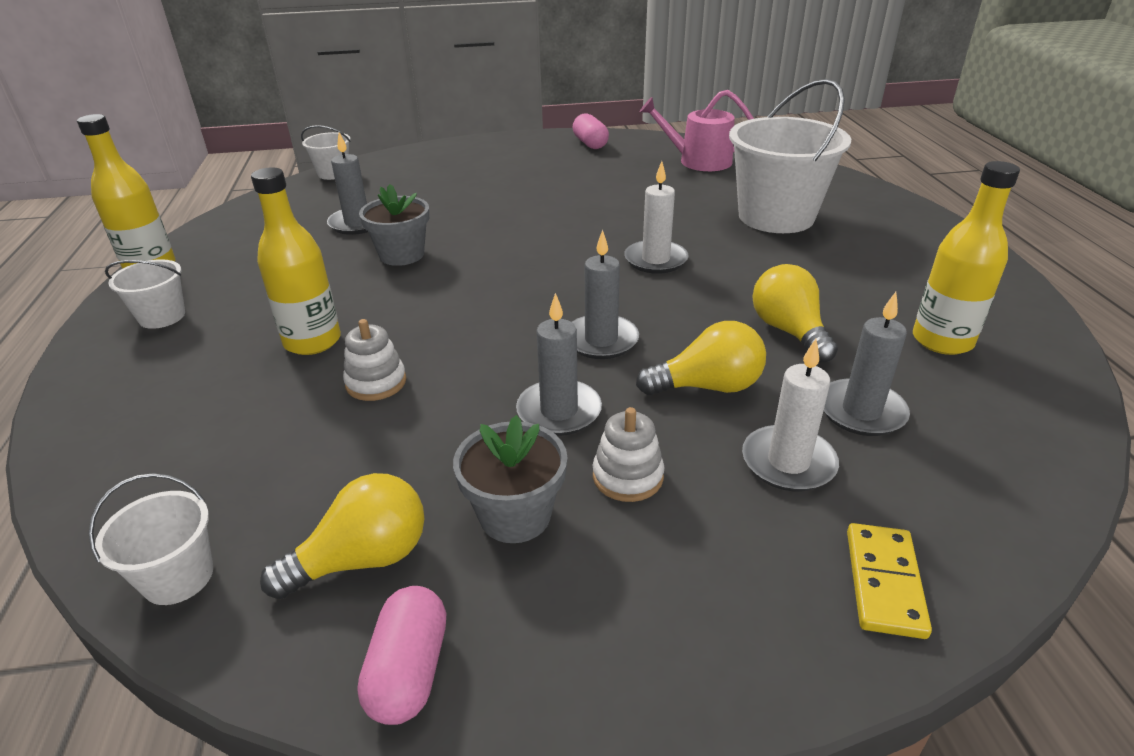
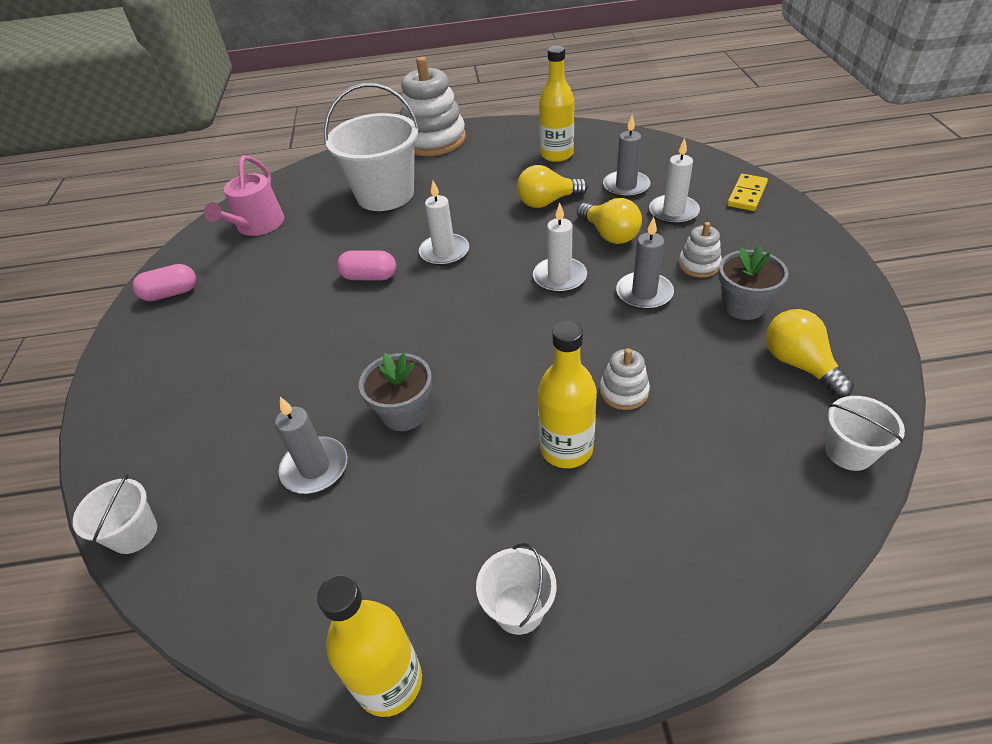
camera: 85 degrees left, 10 degrees up
pink capsule [357,586,446,725] -> pink capsule moved to [337,251,396,280]
grey candle [572,230,639,359] -> white candle [533,203,587,293]
yellow light bulb [636,321,766,395] -> yellow light bulb turned 150 degrees clockwise [577,198,642,244]
yellow domino [847,523,932,639] -> yellow domino turned 75 degrees counterclockwise [727,174,768,211]
none -> white stacking toy [400,57,466,156]

